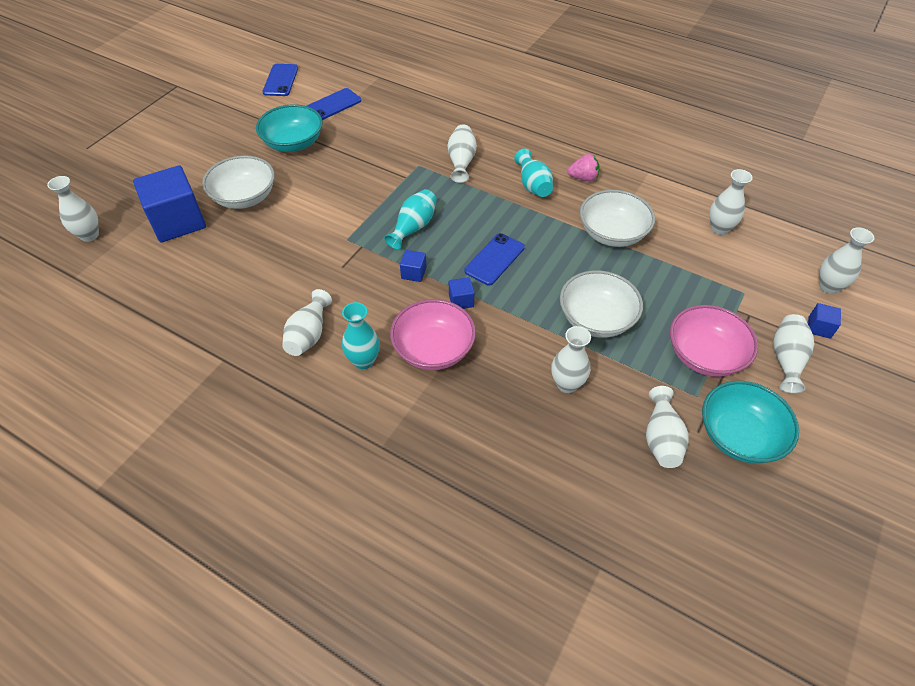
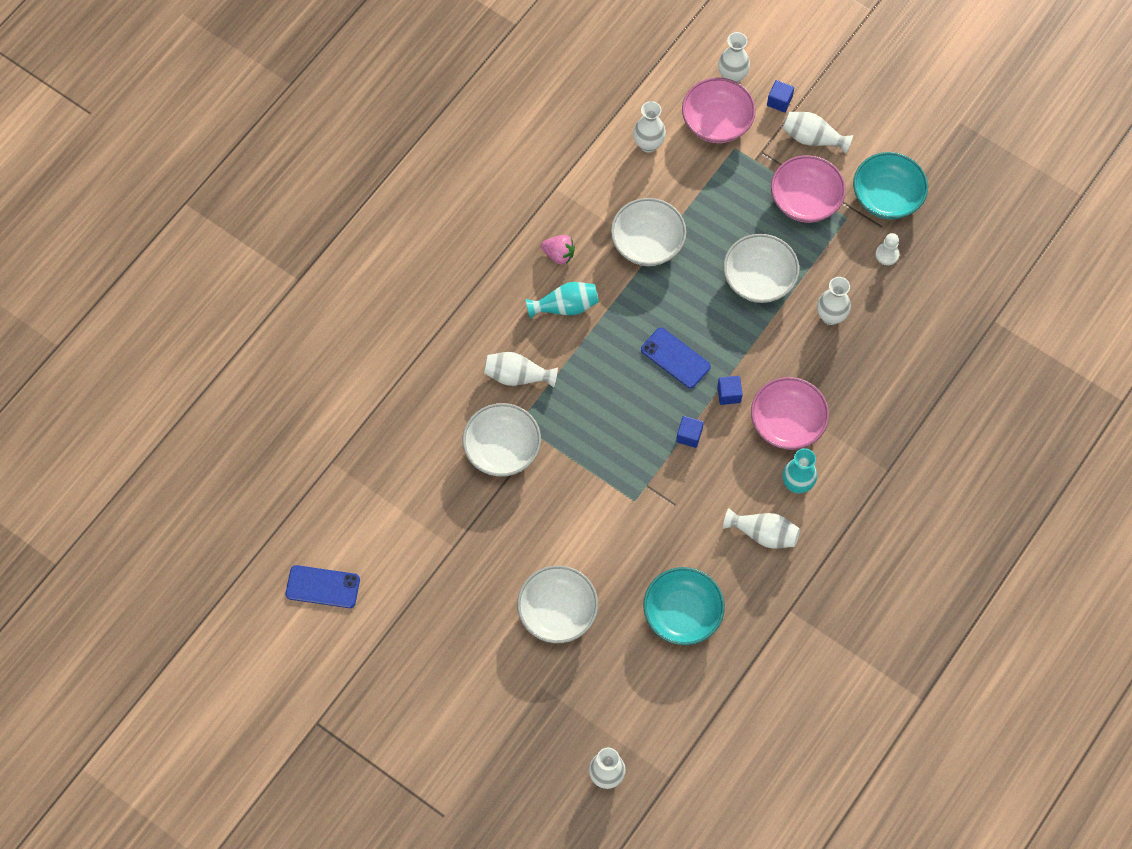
camera: 85 degrees left, 15 degrees up
blue cube [133,165,206,243] -> none
turquoise bowl [256,104,323,152] -> turquoise bowl moved to [643,567,725,645]
blue phone [307,88,361,120] -> none
turquoise vase [384,189,437,250] -> none
pink strawberry [567,154,600,182] -> pink strawberry turned 105 degrees clockwise [541,235,575,265]
white vase [646,386,689,468] -> white pawn [875,233,900,265]
none -> white bowl [462,403,541,477]
none -> pink bowl [682,77,756,143]

